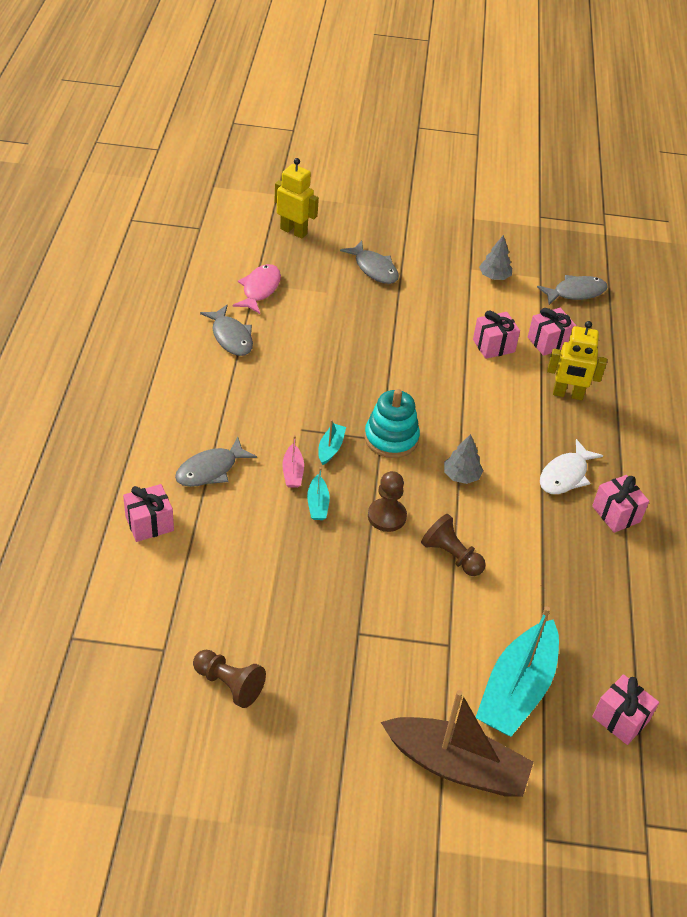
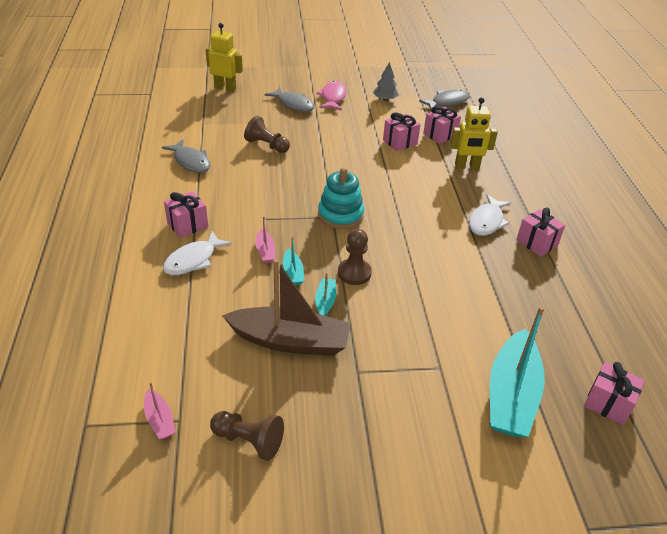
camera: 10 degrees left, 5 degrees down
pink gift [123,484,174,542] -> pink gift moved to [164,191,208,238]
grey fish [175,437,257,487] -> white fish [163,231,232,275]
pink fish [233,264,281,314] -> pink fish moved to [316,81,347,110]
turquoise boat [318,420,346,465] -> turquoise boat moved to [315,273,336,316]
brown boat [381,690,534,797] -> brown boat moved to [222,259,351,356]
brown pawn [421,514,486,576] -> brown pawn moved to [244,116,290,153]
grey tree [444,434,483,484] -> none
none -> pink boat [144,382,176,439]

